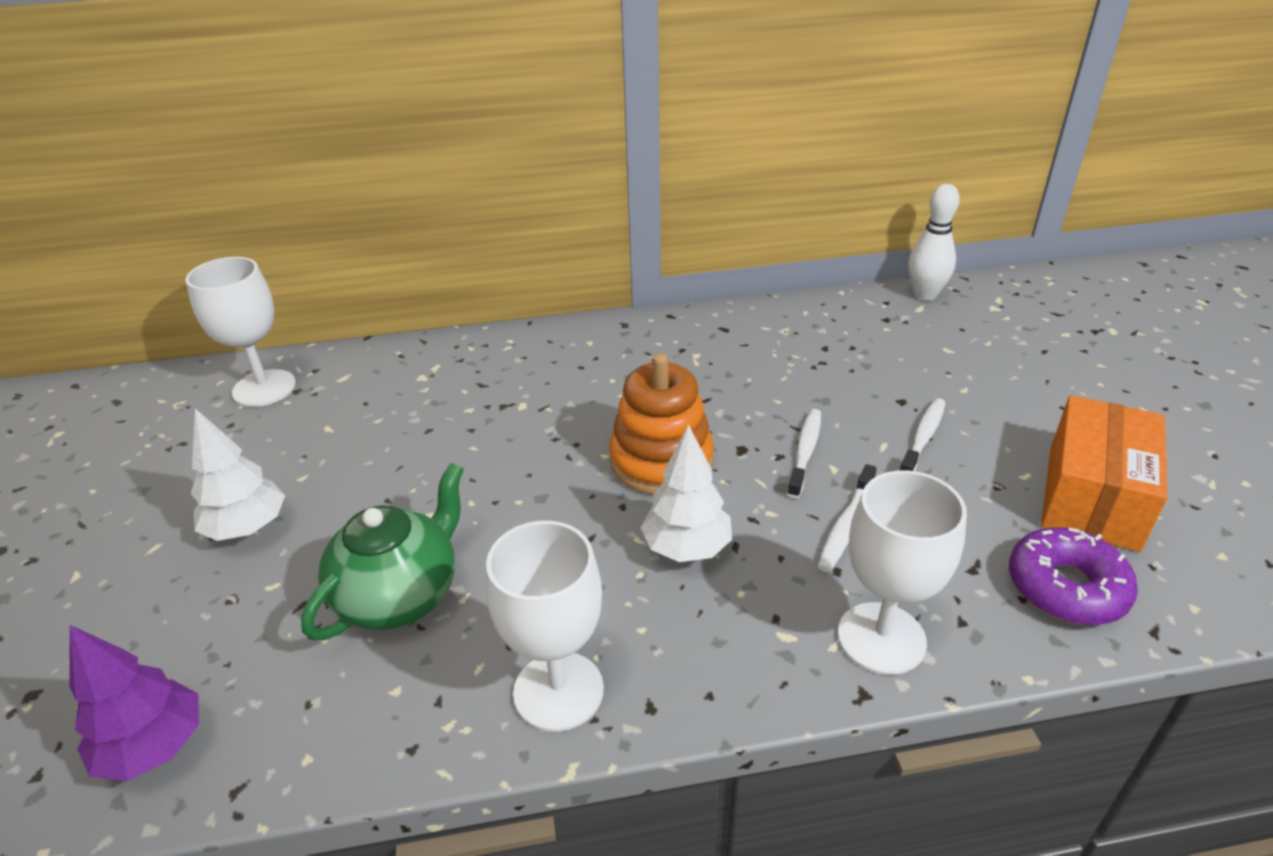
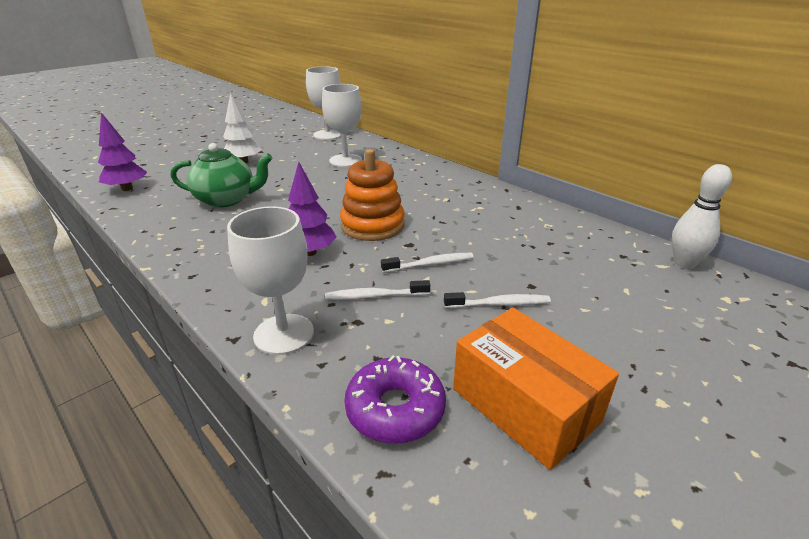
camera: 55 degrees right, 5 degrees down
white goblet [486,521,604,732] -> white goblet moved to [322,84,362,167]
white tree [640,424,732,562] -> purple tree [288,162,336,256]
orange box [1041,395,1168,552] -> orange box turned 60 degrees clockwise [453,308,619,470]

